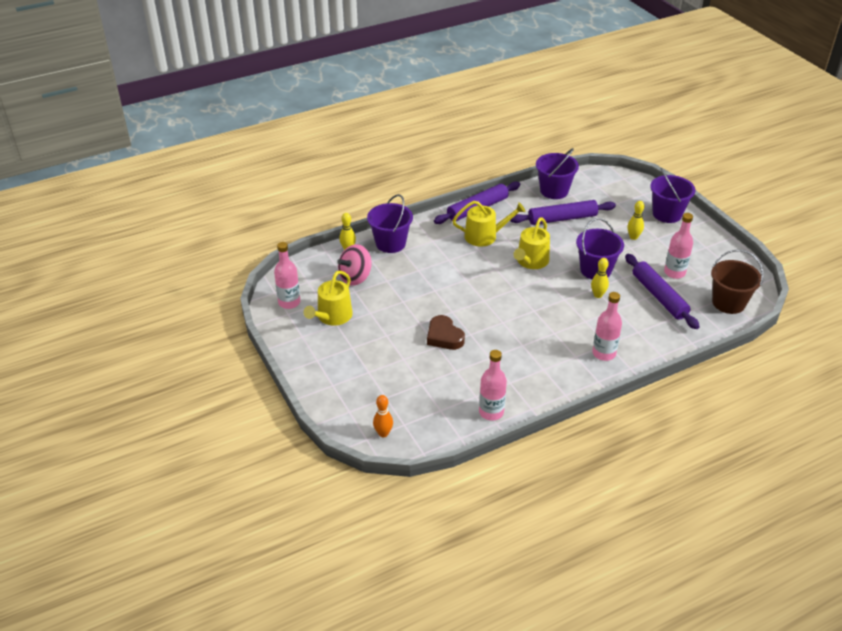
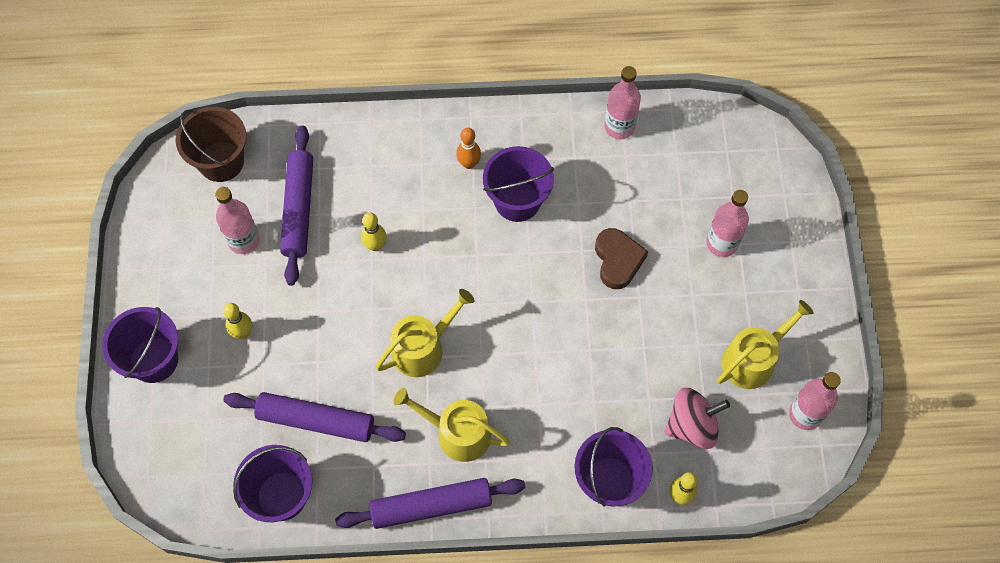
camera: 155 degrees left, 25 degrees up
orange bowling pin [373,395,393,437] -> orange bowling pin moved to [456,128,481,169]
purple bucket [576,218,624,279] -> purple bucket moved to [483,146,554,222]
pink bottle [592,292,622,361] -> pink bottle moved to [706,190,749,257]

